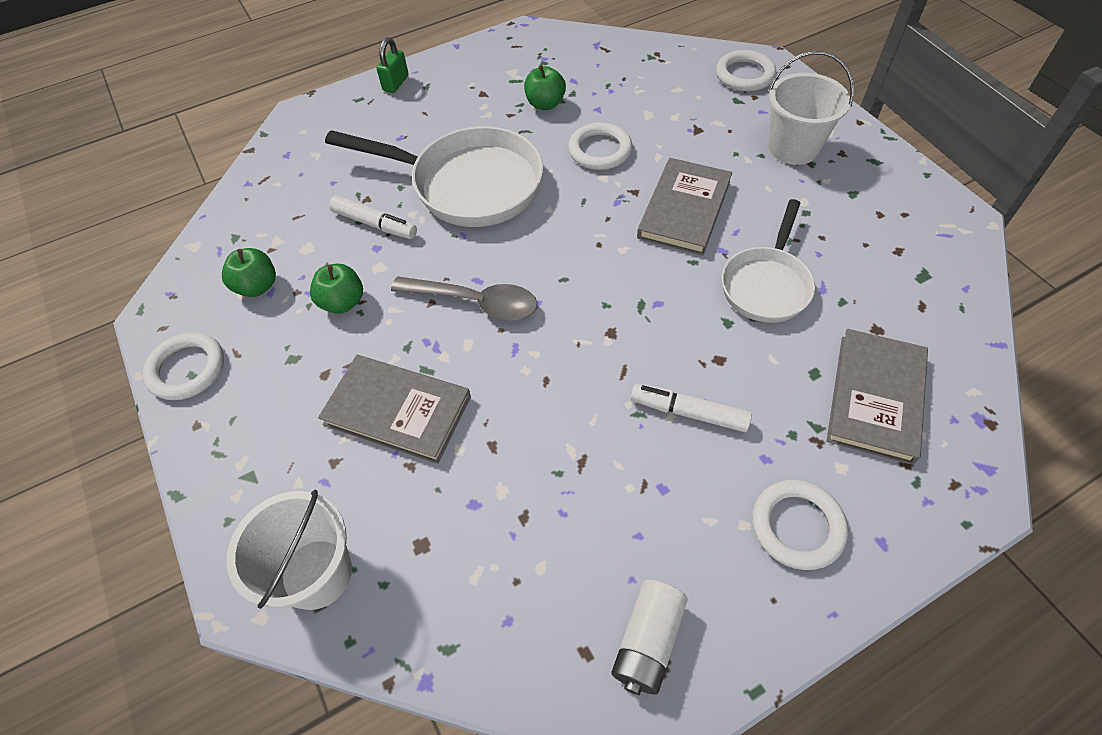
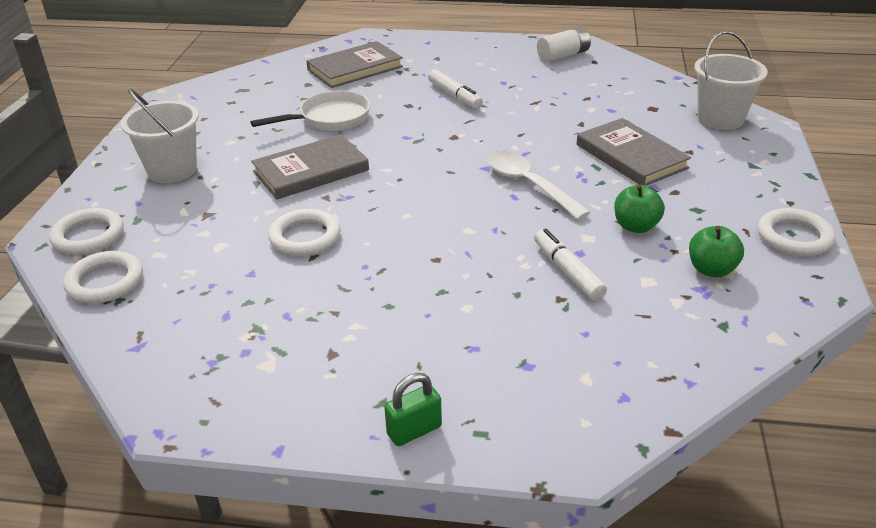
camera: 145 degrees left, 20 degrees down
white pan [325,126,543,227] -> none
grey spoon [391,276,538,321] -> white spoon [487,150,591,220]
green apple [524,65,566,110] -> none
white ring [752,480,848,570] -> white ring moved to [63,251,143,303]

